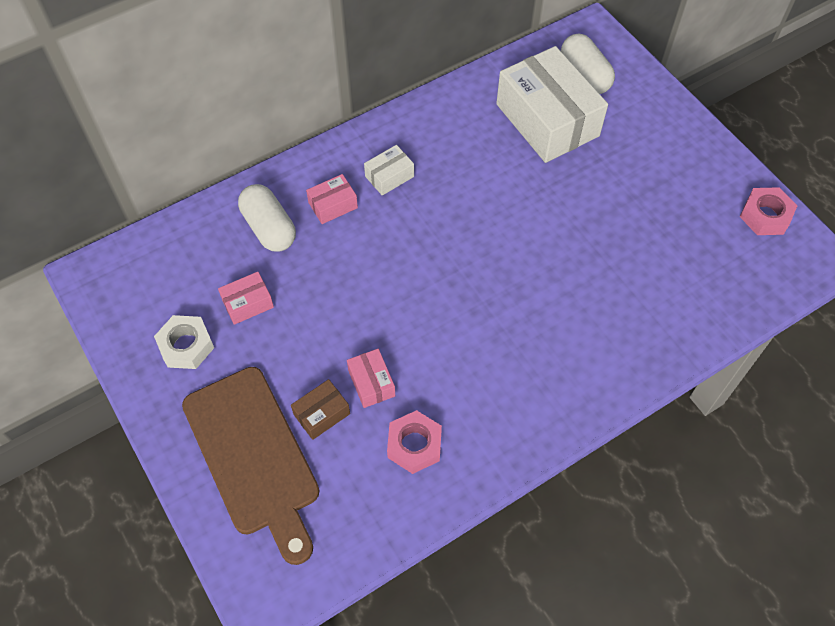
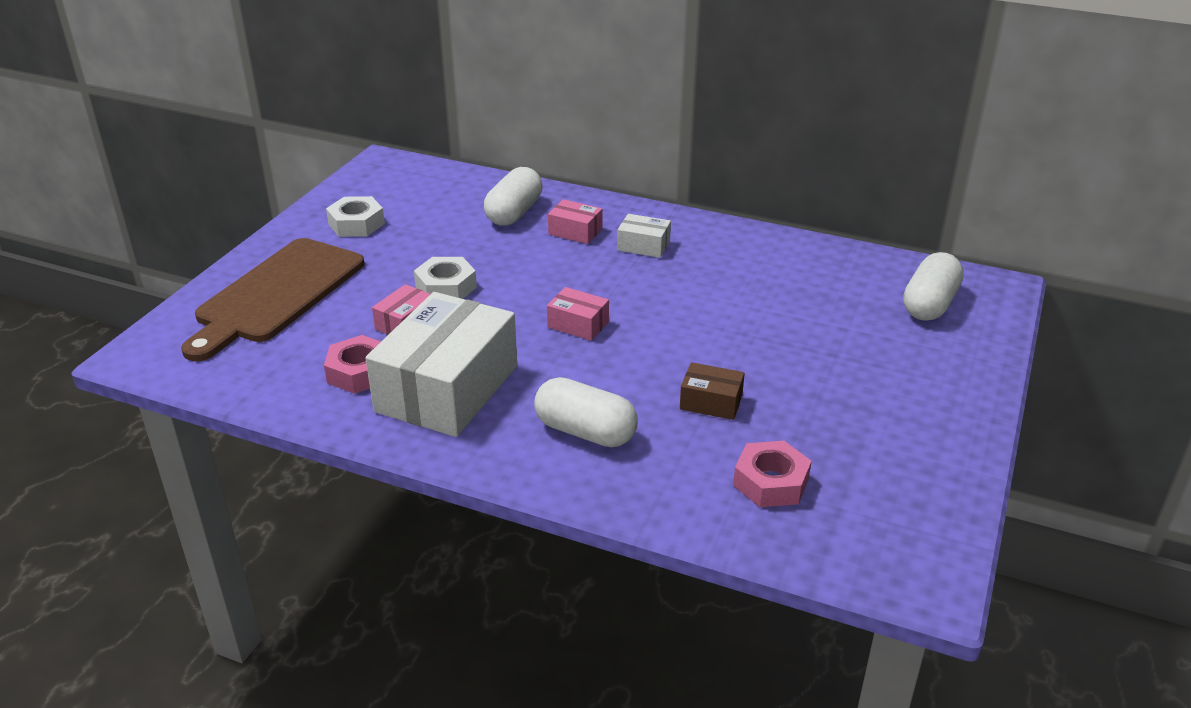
camera: 55 degrees right, 25 degrees down
pink box [218,272,274,325] -> pink box moved to [547,287,609,341]
brown box [291,379,350,440] -> brown box moved to [680,362,745,420]
white box [496,46,608,163] -> white box moved to [366,292,517,437]
pink nut [740,187,797,235] -> pink nut moved to [733,441,811,507]
none -> white nut [414,257,477,299]
none -> white capsule [534,377,638,447]

